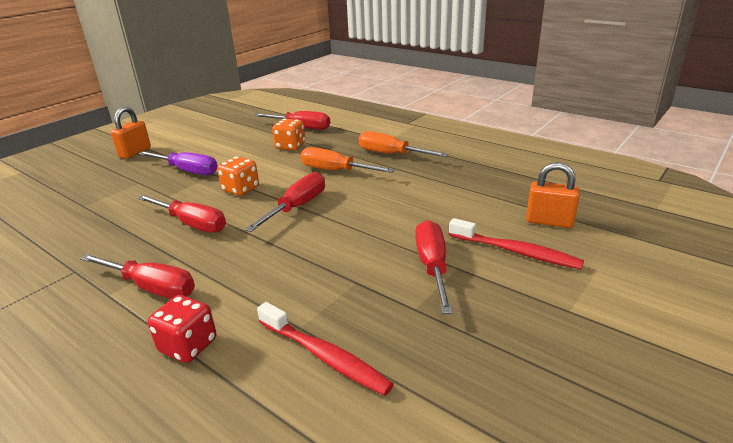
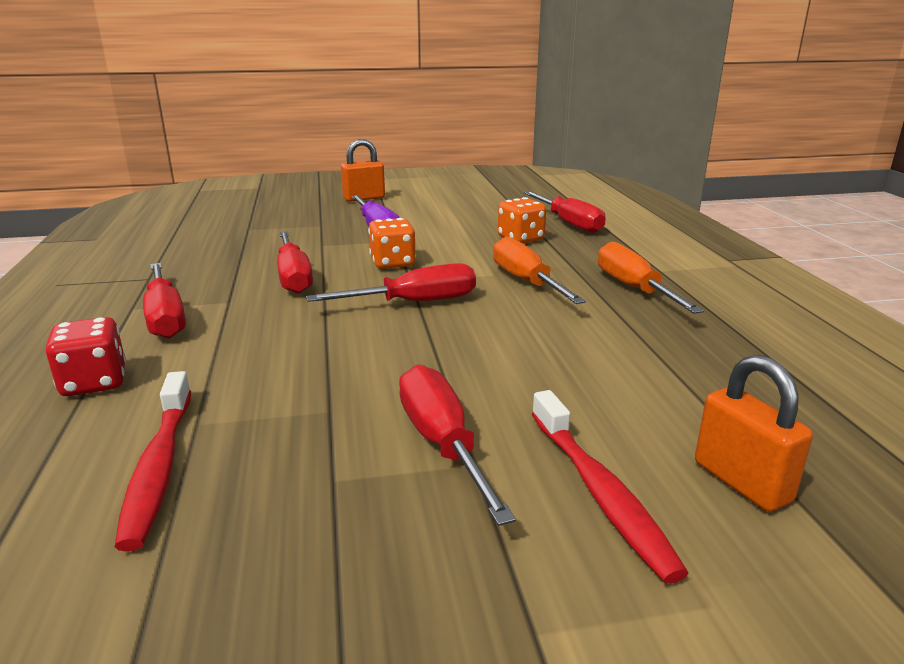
camera: 40 degrees right, 5 degrees down
red screwdriver [415,220,453,314] -> red screwdriver turned 60 degrees counterclockwise [399,364,516,526]

